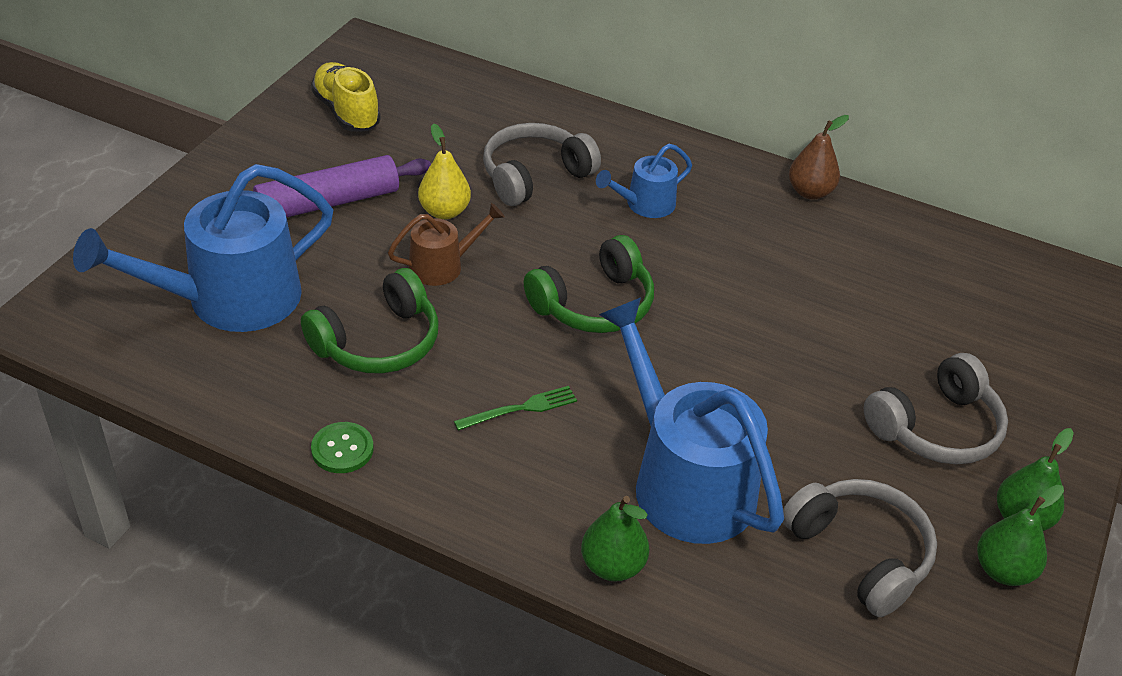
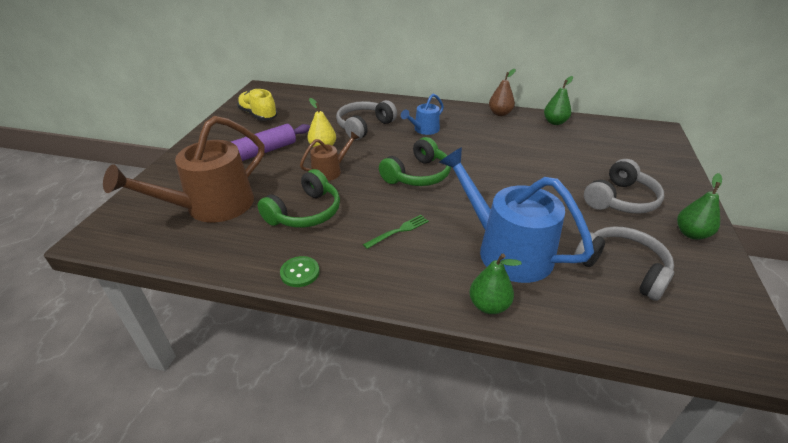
camera: 10 degrees left, 5 degrees down
blue watering can [73,164,333,332] -> brown watering can [103,116,265,222]
green pear [977,485,1064,586] -> green pear moved to [544,76,573,125]

